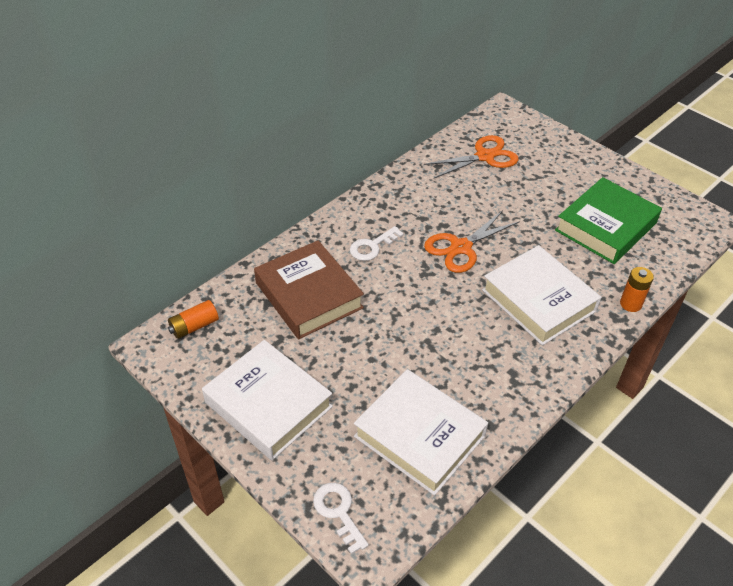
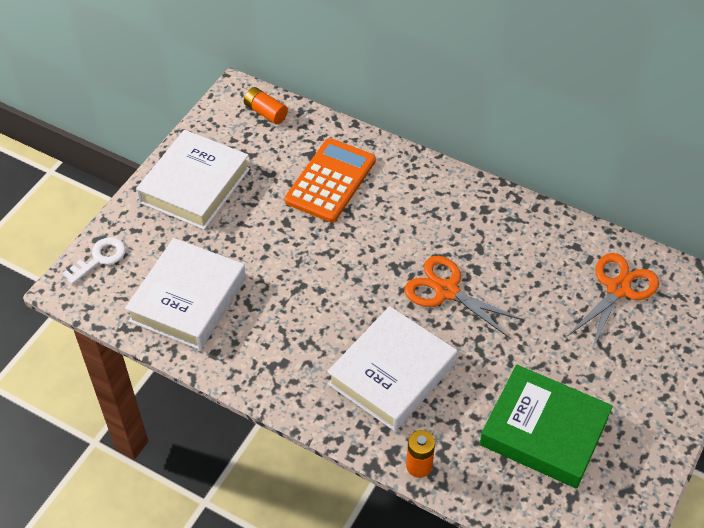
camera: 75 degrees right, 5 degrees up
brown book [254,240,364,339] -> orange calculator [285,138,376,222]
white key [350,226,404,261] -> none
orange scissors [424,135,519,178] -> orange scissors turned 105 degrees counterclockwise [567,253,659,350]

